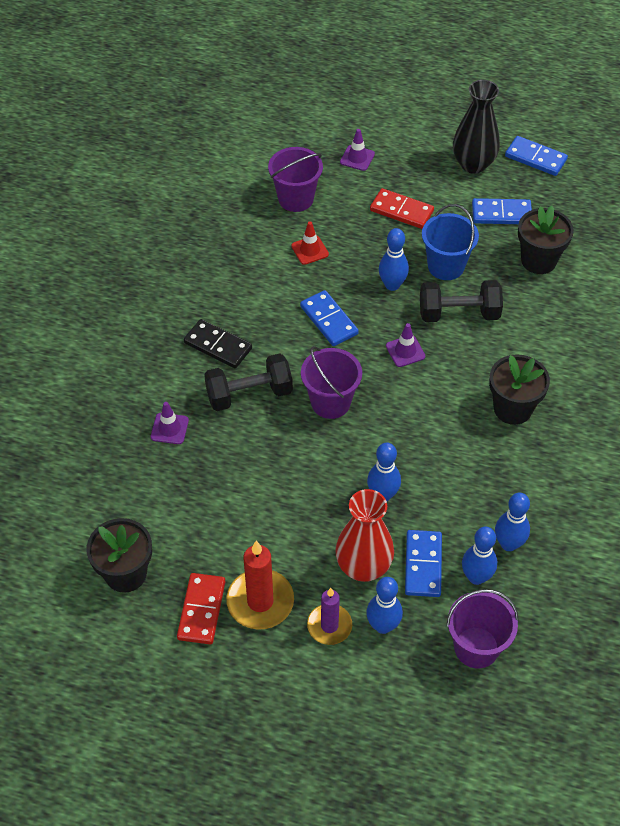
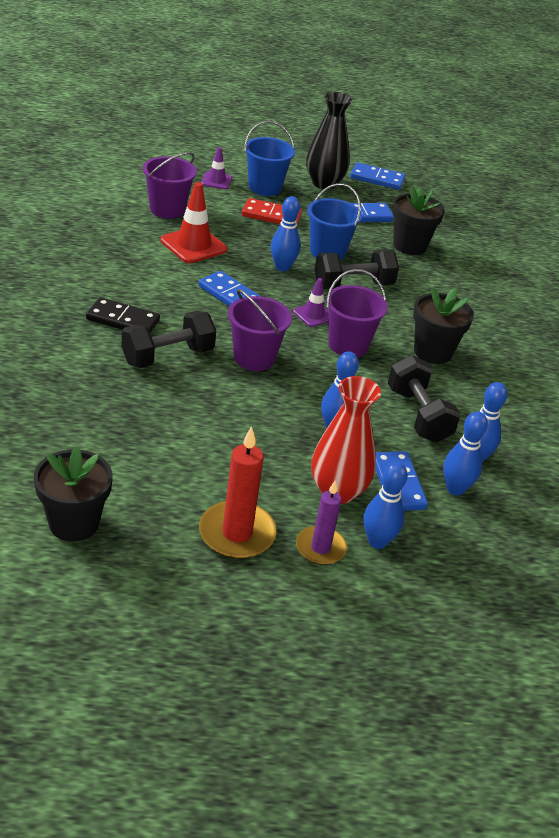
camera: 20 degrees left, 15 degrees down
purple traffic cone [151,402,189,444] -> none
red domino [177,573,225,645] -> none
red traffic cone [291,221,329,265] -> red traffic cone [161,182,227,263], size x1.71
purple bucket [446,589,519,668] -> purple bucket moved to [326,269,388,357]
none -> blue bucket [244,121,295,196]
none -> black dumbbell [388,355,461,442]

